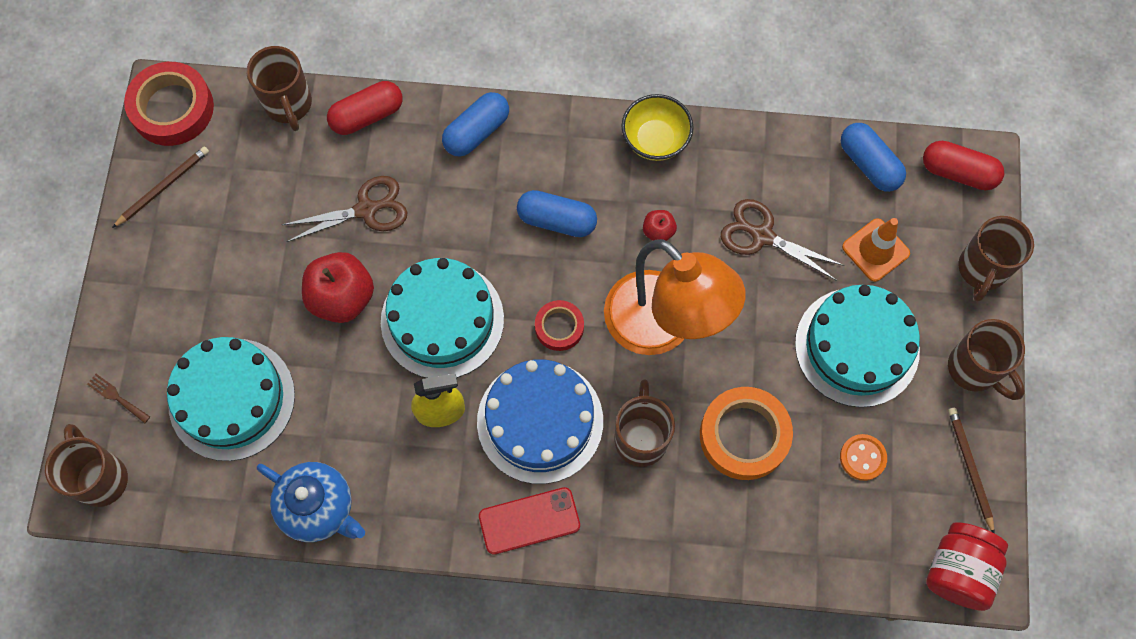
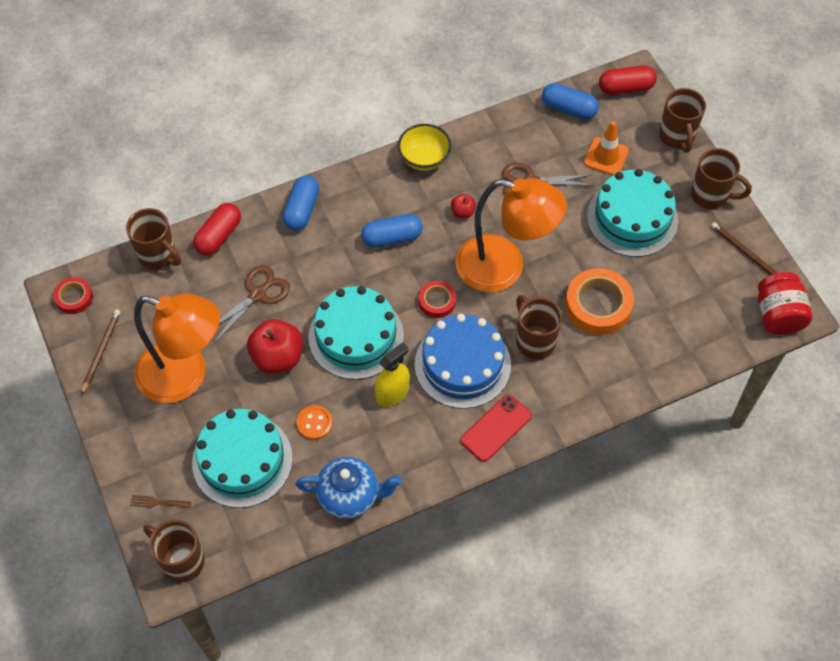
camera: 30 degrees left, 10 degrees down
red tape [124,62,214,146] -> red tape [53,277,93,314], size x0.56
orange button [840,434,887,481] -> orange button moved to [297,405,333,440]
none -> orange lamp [134,293,220,403]

